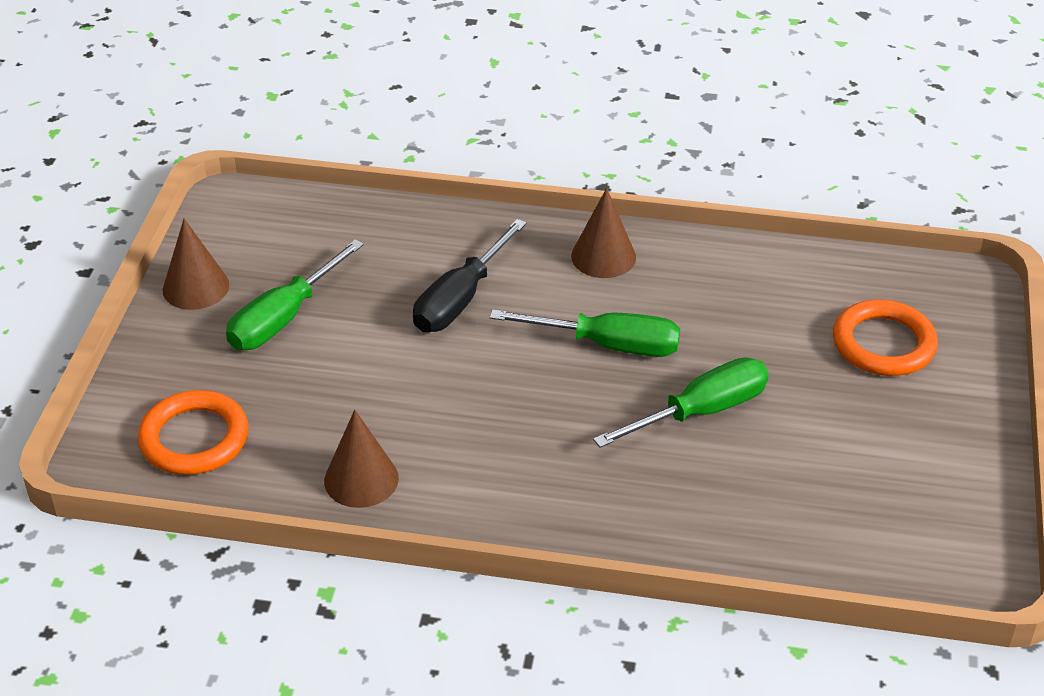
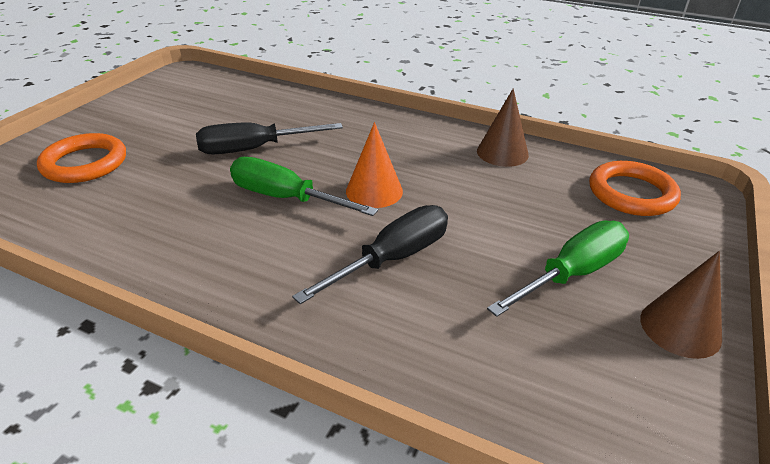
camera: 165 degrees left, 5 degrees down
brown cone [571,188,636,278] -> none
green screwdriver [593,358,769,448] -> black screwdriver [196,122,343,155]
none -> orange cone [346,122,403,208]

